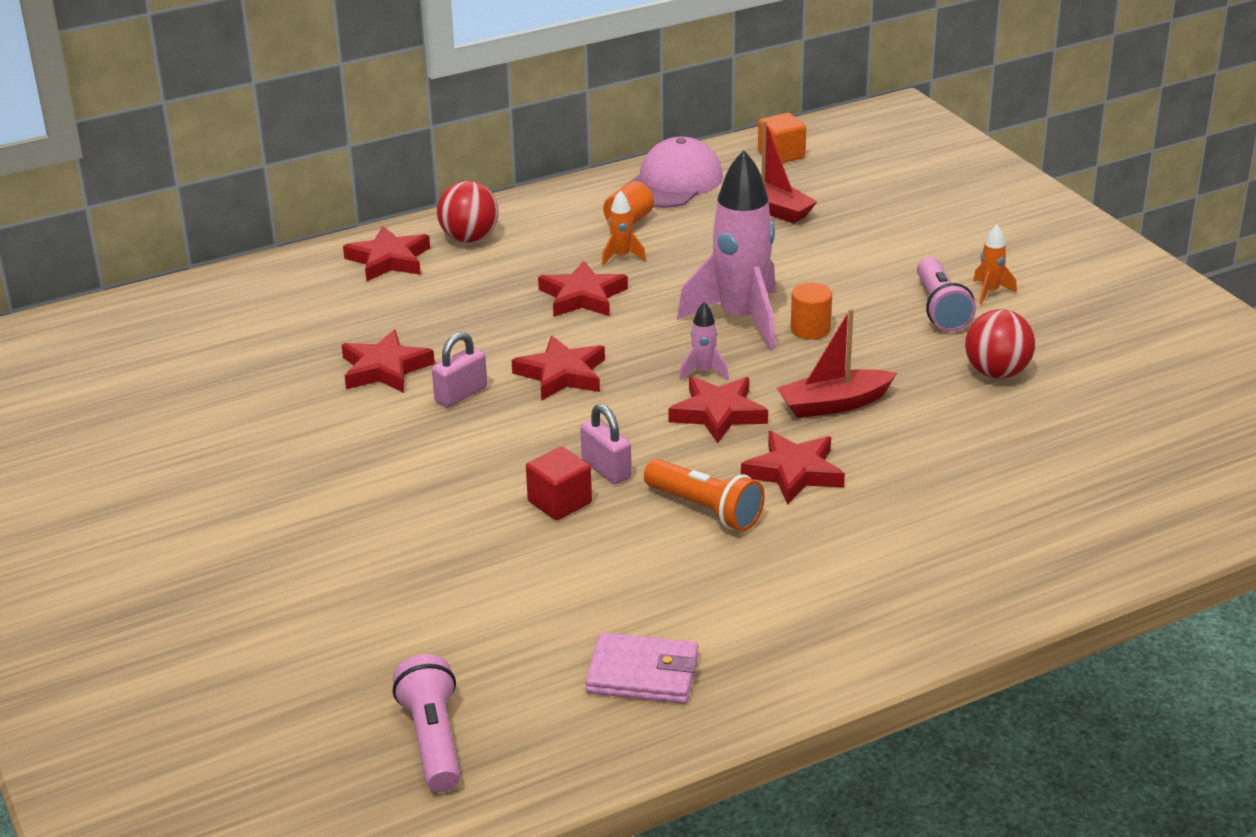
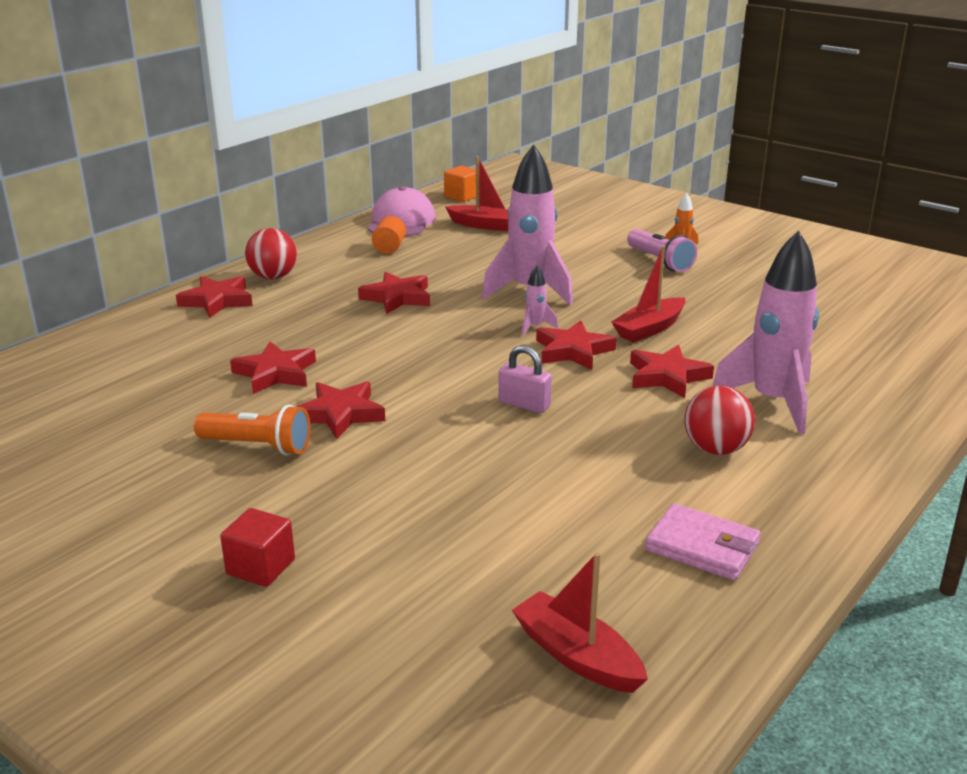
camera: 25 degrees left, 5 degrees down
pink flashlight [393,654,460,792] -> red boat [512,552,648,693]
pink padlock [432,332,487,407] -> none
red star [511,336,605,401] -> red star moved to [296,381,385,439]
red cube [526,446,592,520] -> red cube moved to [220,508,295,587]
pink wallet [585,632,699,704] -> pink wallet turned 45 degrees clockwise [645,503,761,580]
orange rocket [602,190,646,265] -> none
orange flashlight [644,459,765,531] -> orange flashlight moved to [194,404,311,455]
orange cylinder [791,283,832,340] -> none
red ball [965,309,1035,379] -> red ball moved to [684,386,755,455]
none -> pink rocket [712,230,819,435]

